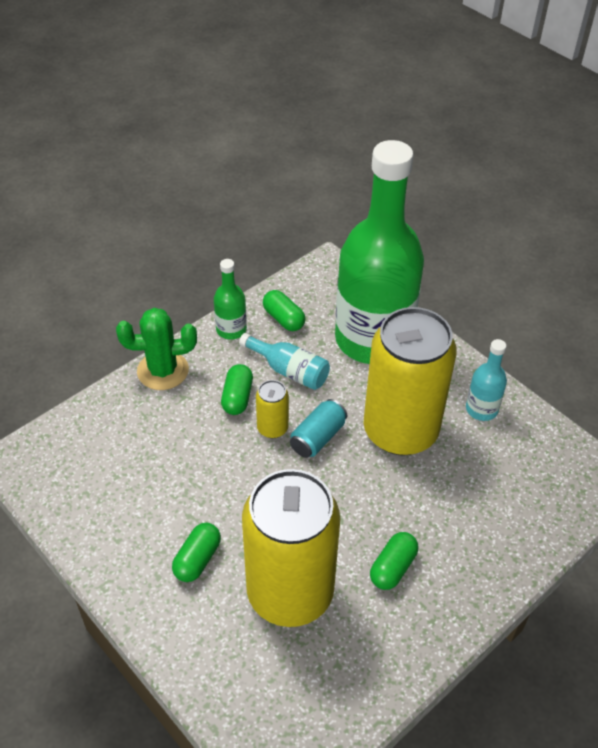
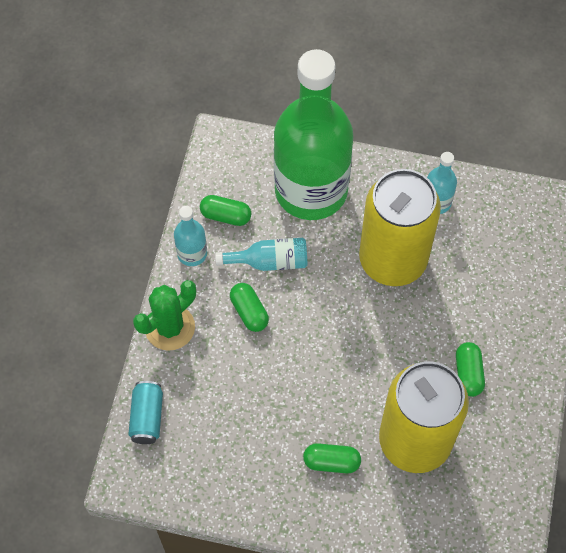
camera: 35 degrees left, 15 degrees up
green capsule [172,523,221,582] -> green capsule turned 75 degrees counterclockwise [303,443,361,473]
green bottle [214,259,247,340] -> turquoise bottle [174,206,207,266]
yellow can [256,380,289,438] -> none
turquoise can [290,399,347,458] -> turquoise can moved to [128,381,163,444]

